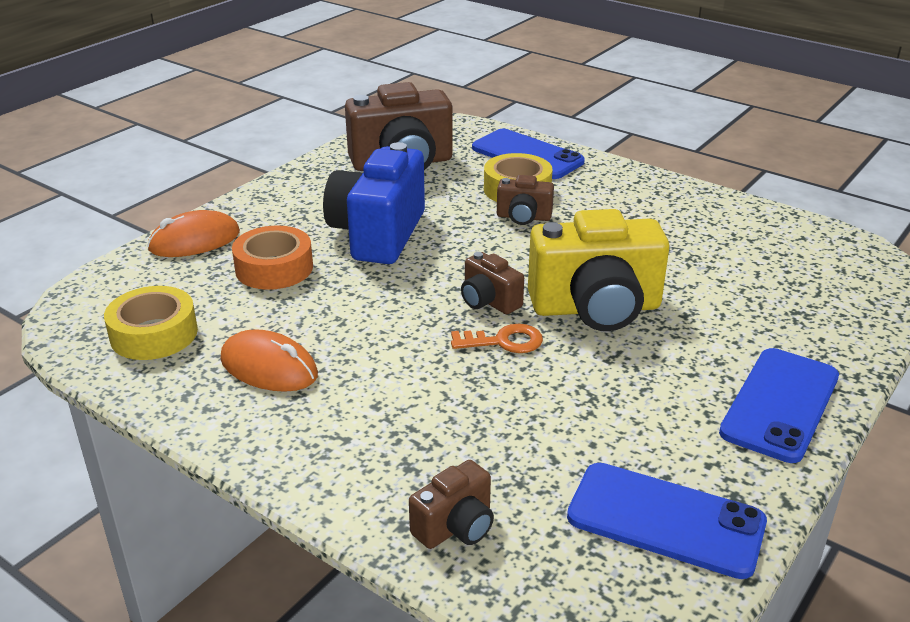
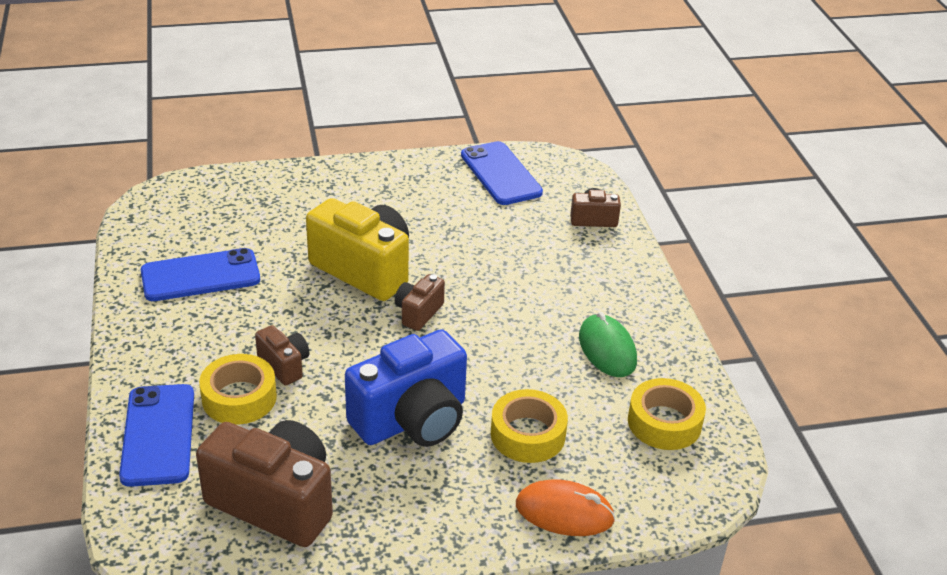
camera: 140 degrees left, 5 degrees up
orange mouse [220,329,318,392] -> green mouse [579,312,637,377]
orange tape [232,225,313,290] -> yellow tape [491,389,568,463]
orange key [451,324,543,353] -> none
brown camera [461,252,524,314] -> brown camera turned 150 degrees counterclockwise [395,274,445,331]
blue phone [719,348,839,463] -> blue phone moved to [141,248,260,301]

